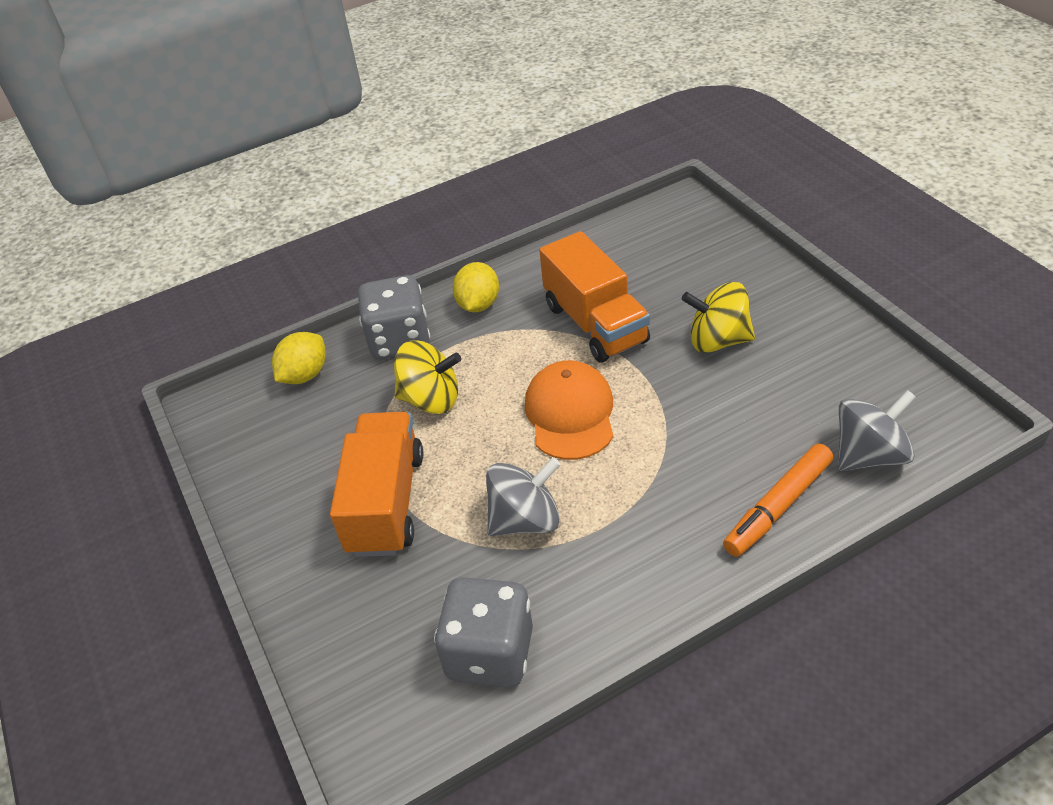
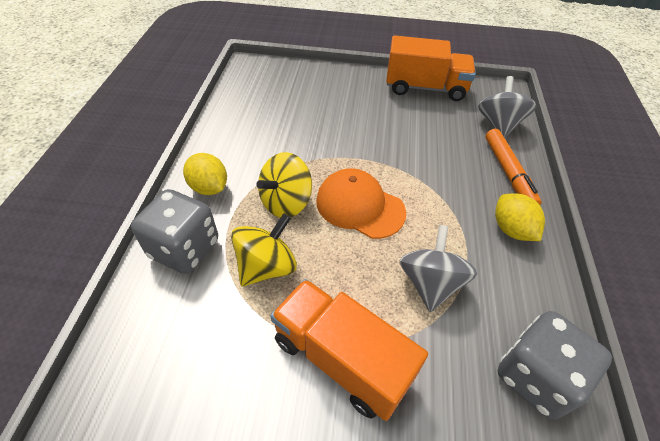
camera: 60 degrees left, 5 degrees up
yellow lemon [272,332,326,384] -> yellow lemon moved to [495,193,545,241]
orange truck [539,231,650,363] -> orange truck moved to [386,35,476,101]
yellow spinning top [682,282,755,353] -> yellow spinning top moved to [256,152,312,218]

